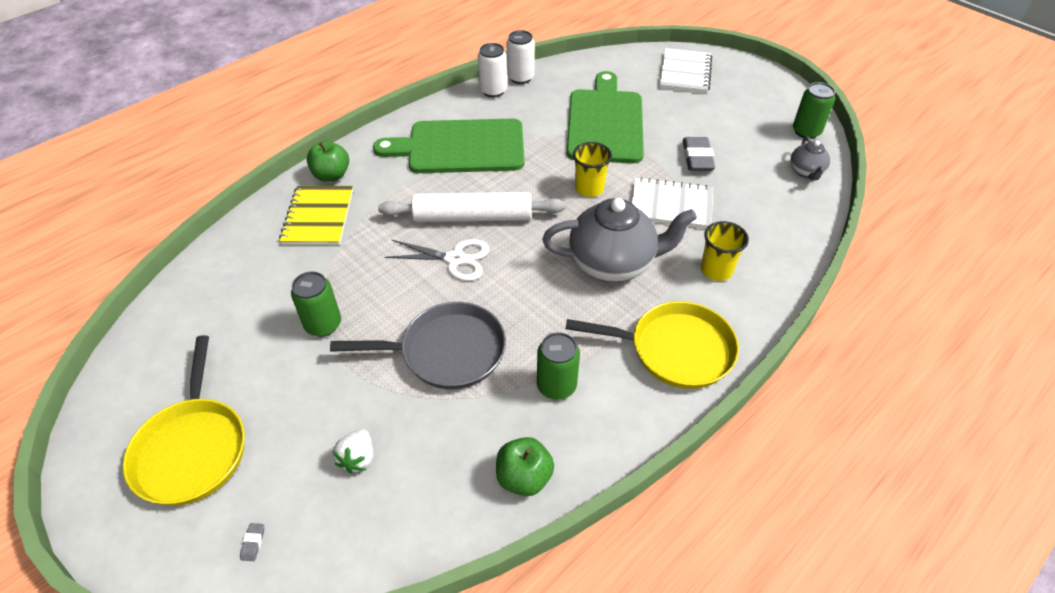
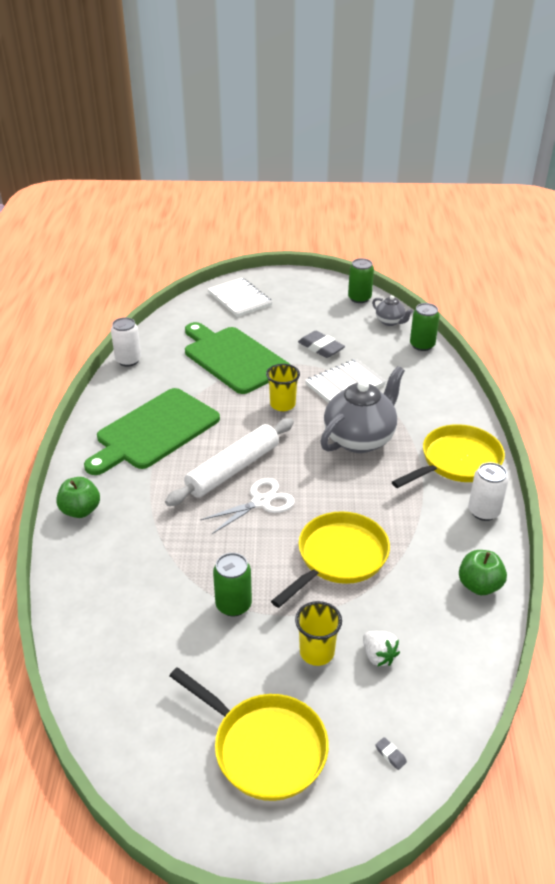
camera: 45 degrees left, 10 degrees down
yellow notebook [279,186,353,245] -> none
grey pan [330,302,506,389] -> yellow pan [271,511,390,608]
white can [478,43,507,97] -> white can moved to [468,462,508,521]
green can [537,332,580,400] -> green can moved to [410,303,440,351]
yellow cup [701,221,749,281] -> yellow cup moved to [295,601,342,666]

